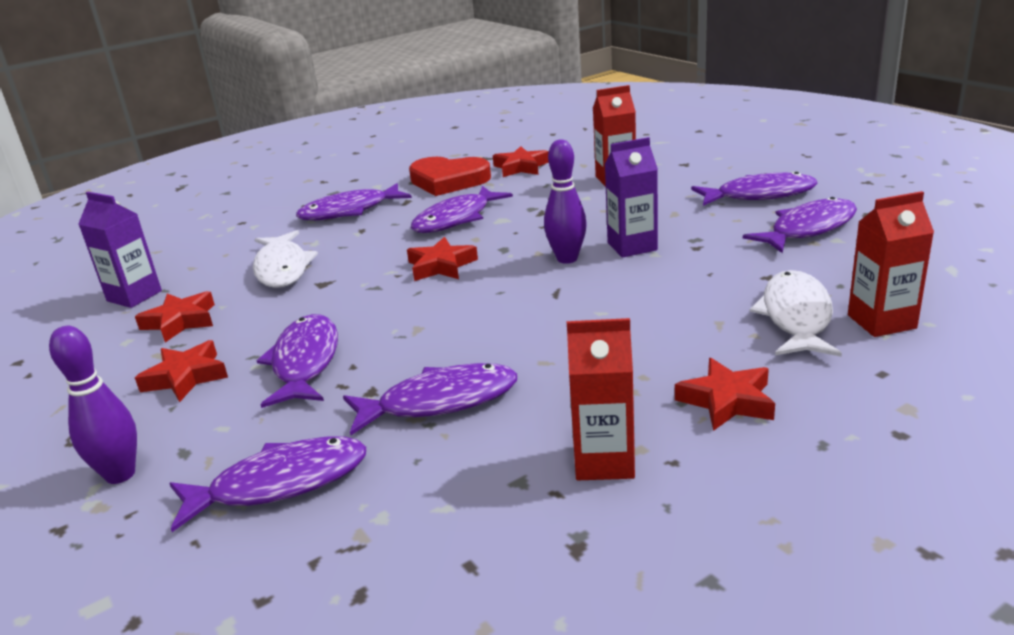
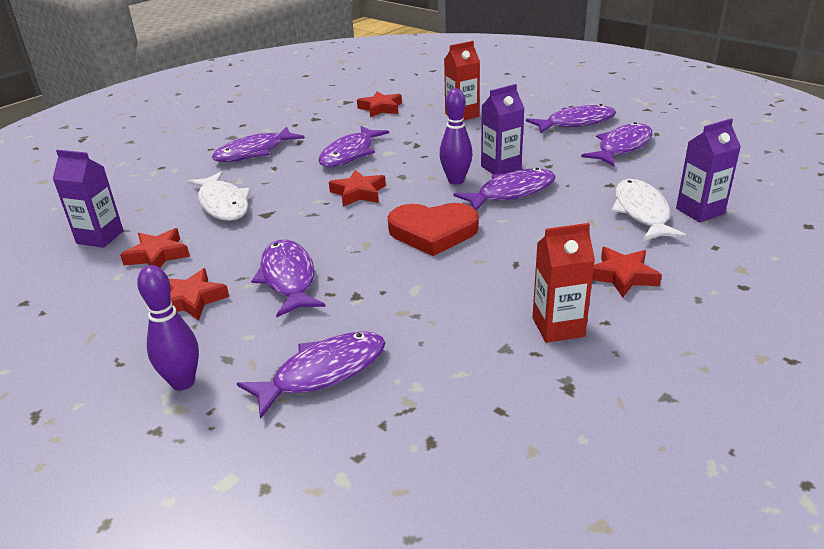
camera: 15 degrees left, 5 degrees up
purple fish [343,363,517,435] -> purple fish moved to [453,168,556,211]
red heart [409,157,491,196] -> red heart moved to [388,203,479,256]
red carton [848,191,934,337] -> purple carton [676,118,741,223]

